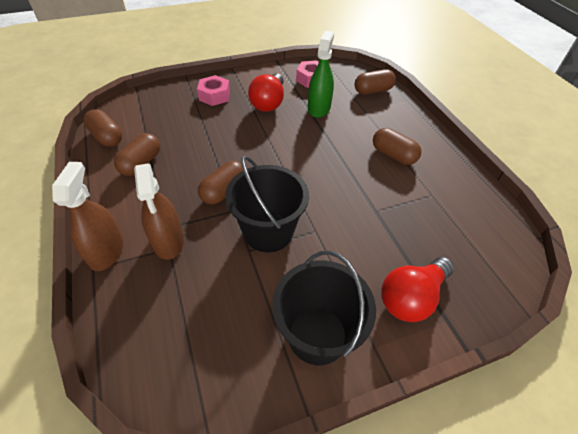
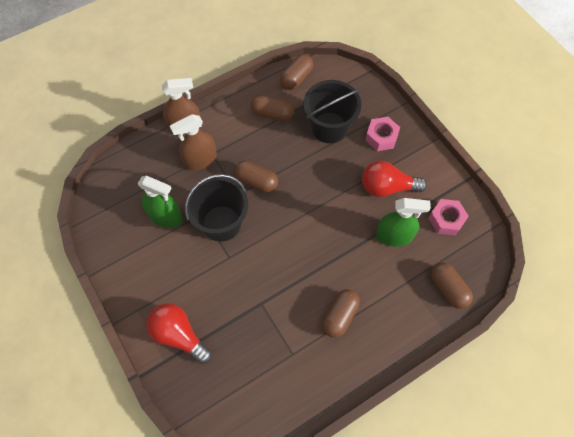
camera: 80 degrees right, 15 degrees up
black bucket [272,251,376,365] -> black bucket moved to [303,80,362,143]
none -> green spray bottle [138,176,183,228]

